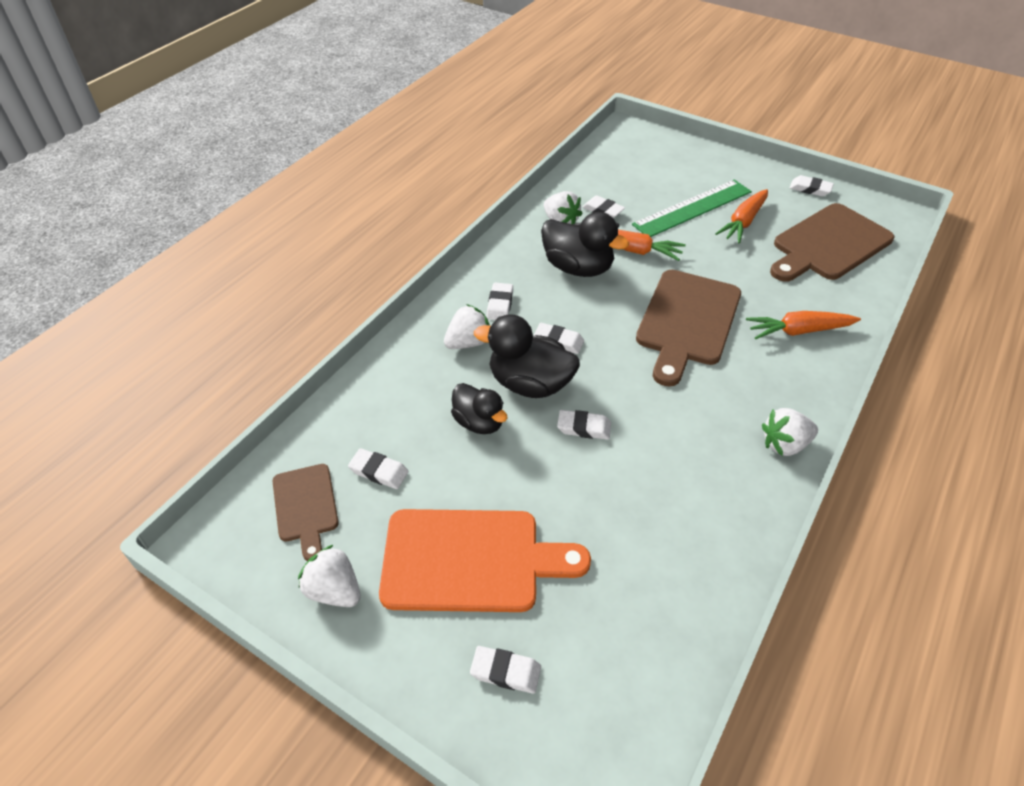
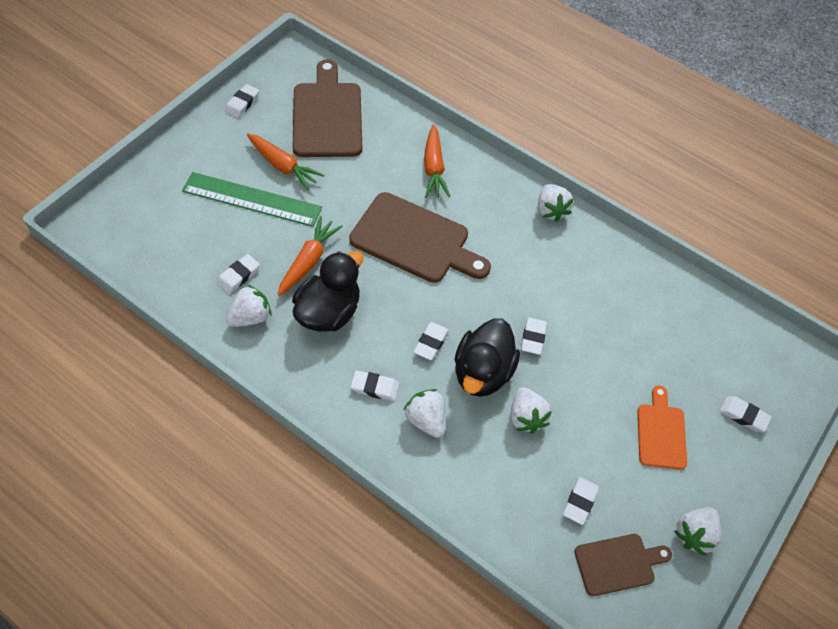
camera: 90 degrees left, 10 degrees up
orange cutting board [379,509,591,612] -> orange cutting board [638,386,687,470], size x0.56
black duck [451,383,507,434] -> white strawberry [510,387,552,434]
white eraser [470,646,541,694] -> white eraser turned 75 degrees counterclockwise [720,396,772,432]
green ruler [632,180,752,237] -> green ruler turned 45 degrees counterclockwise [182,172,322,227]
brown cutting board [770,203,894,282] -> brown cutting board turned 150 degrees counterclockwise [293,59,362,157]

